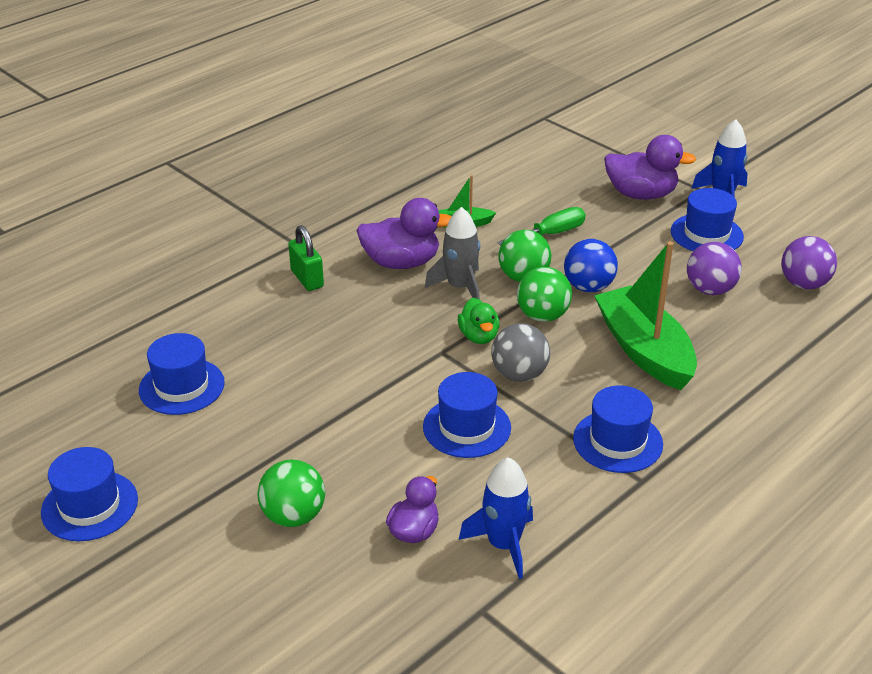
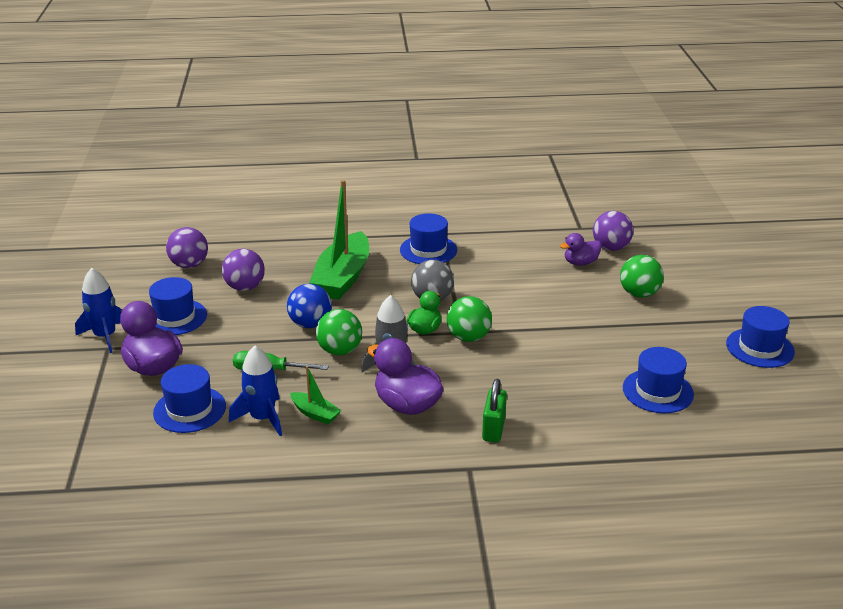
camera: 140 degrees left, 5 degrees down
blue hat [423,372,511,458] -> blue hat moved to [153,364,226,433]
blue rocket [459,457,533,579] -> blue rocket moved to [229,346,282,436]
green ball [517,267,572,322] -> green ball moved to [447,296,492,342]
none -> purple ball [593,211,633,251]

